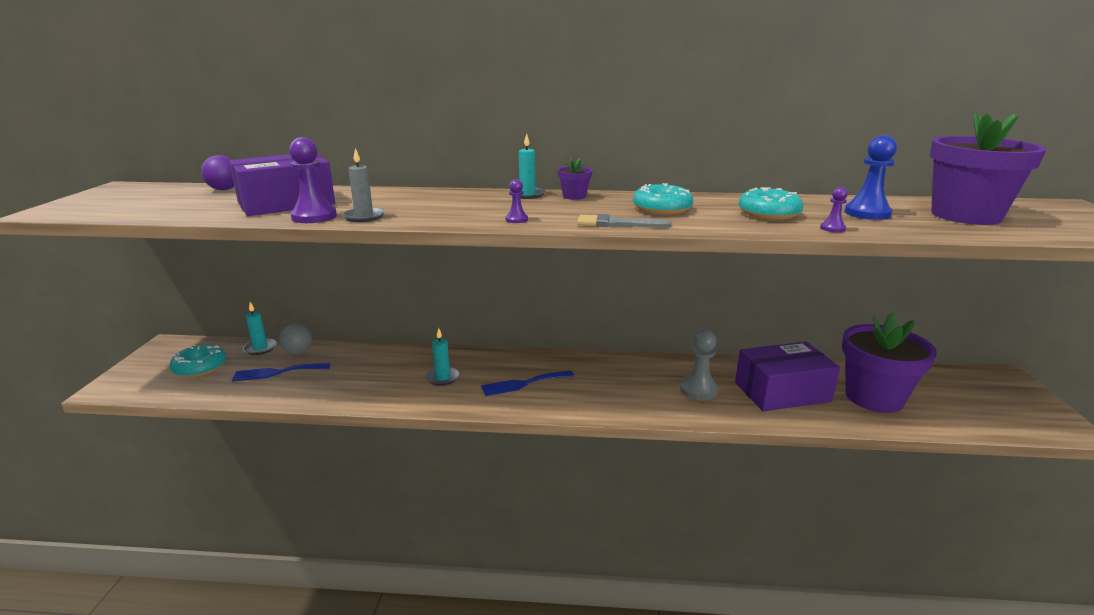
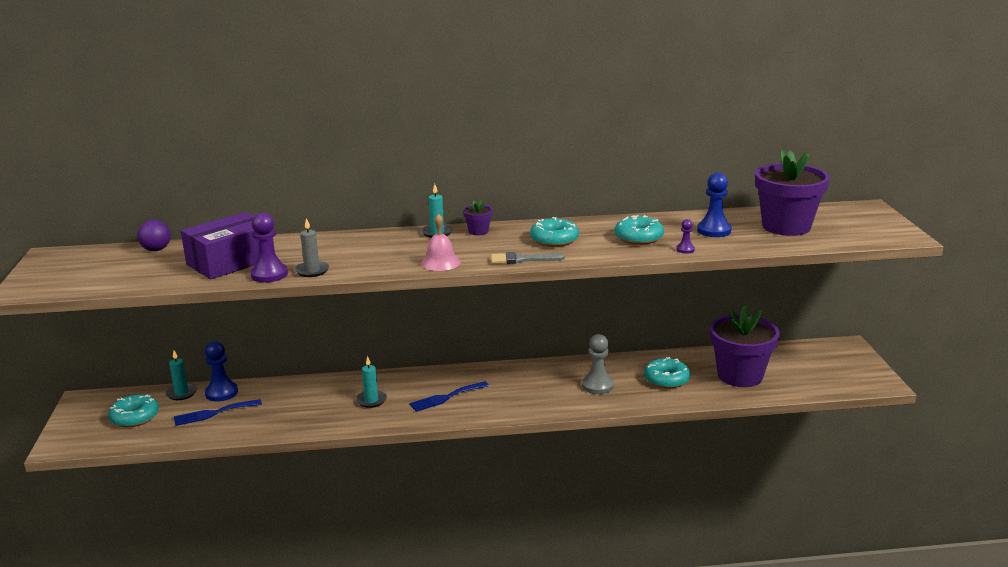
camera: 10 degrees left, 0 degrees up
grey ball [279,324,312,354] -> blue pawn [205,341,238,402]
purple pawn [506,179,528,223] -> pink bell [421,214,461,271]
purple box [735,342,840,412] -> turquoise donut [644,357,690,389]

